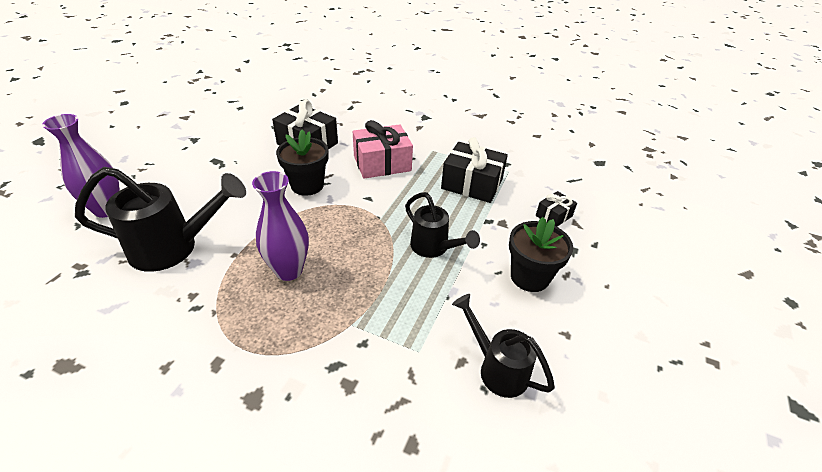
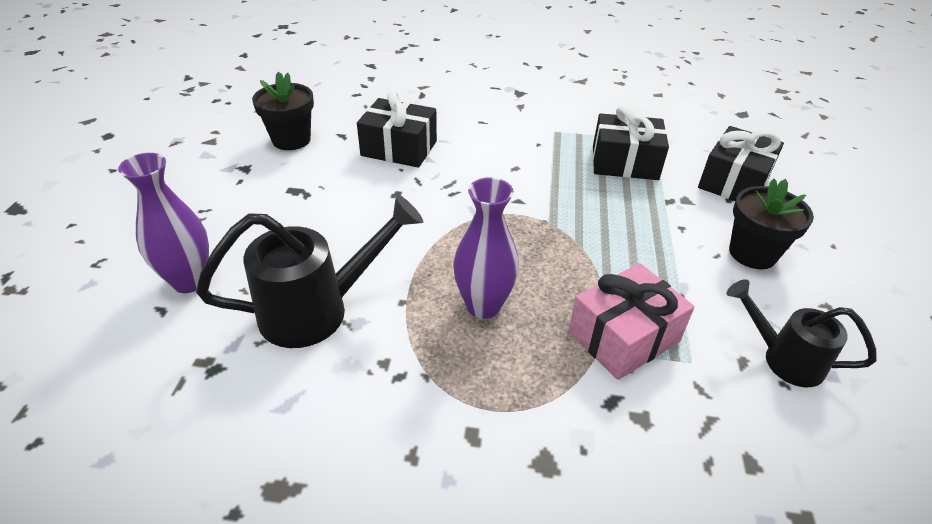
camera: 15 degrees left, 0 degrees up
black flower pot [276,130,329,196] -> black flower pot moved to [252,72,314,150]
pink gift [353,120,413,179] -> pink gift moved to [568,263,695,380]
black watering can [405,192,480,258] -> none
black gift [536,191,577,227] -> black gift [698,126,784,201], size x1.88

